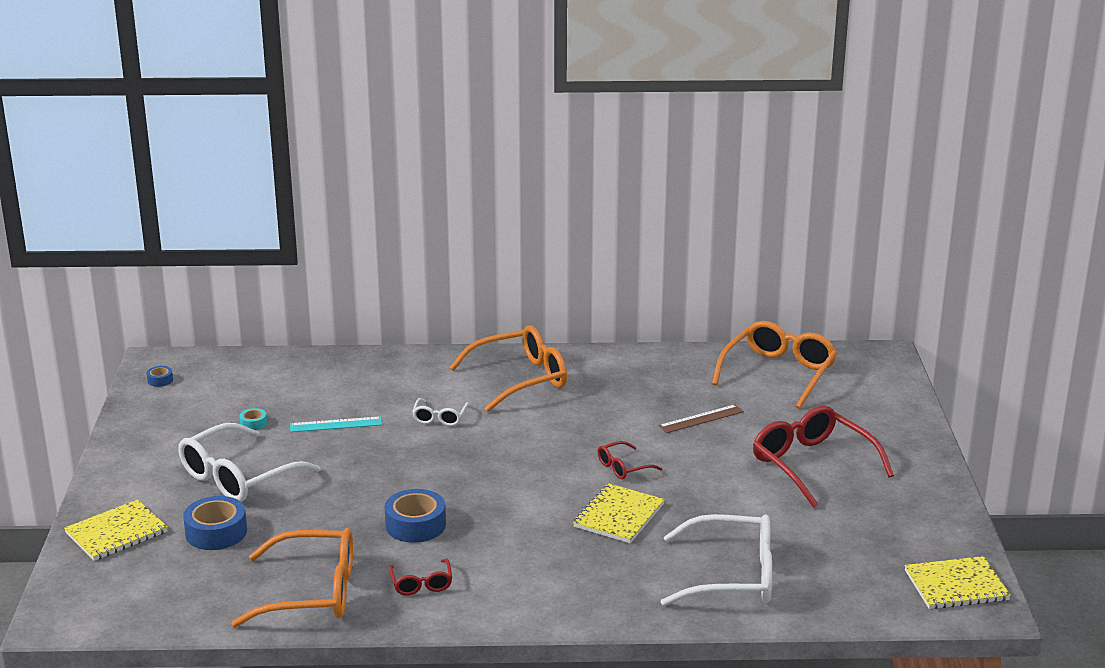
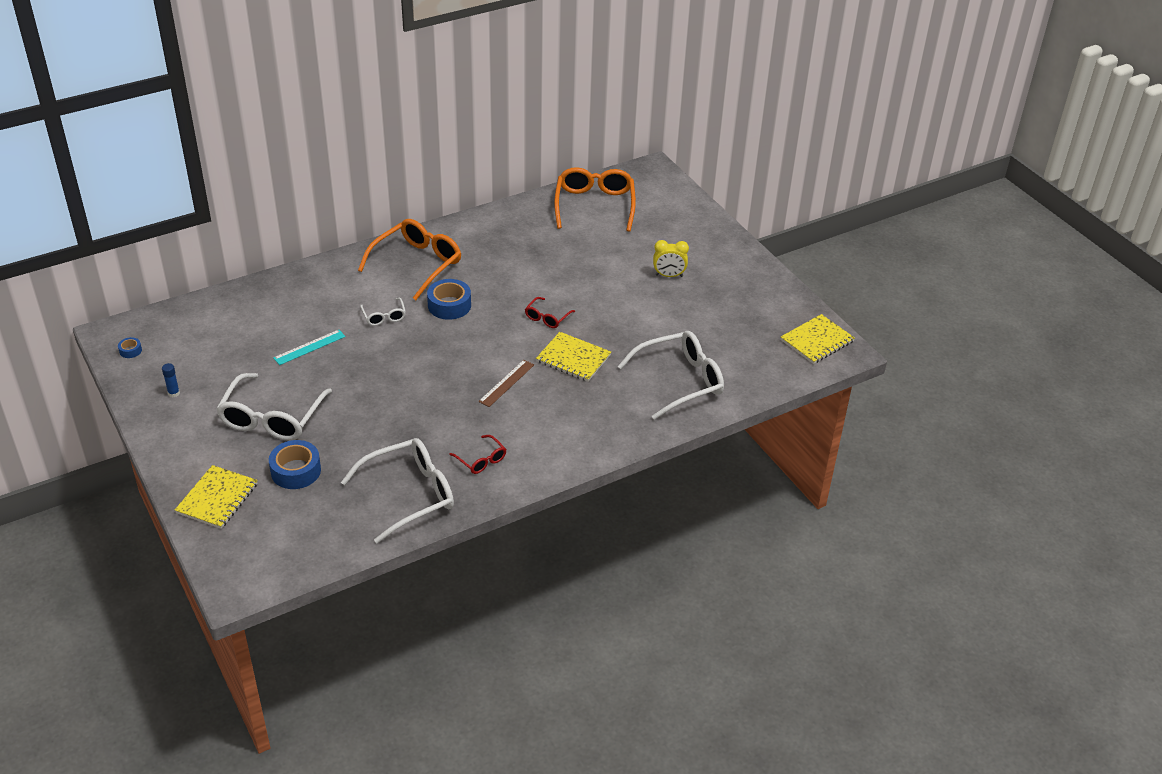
camera: 30 degrees left, 15 degrees up
orange glasses [231,528,353,627] -> white glasses [341,438,454,543]
turquoise tape [240,408,267,430] -> none
blue tape [384,489,446,543] -> blue tape moved to [427,279,471,320]
yellow notebook [573,483,665,543] -> yellow notebook turned 60 degrees counterclockwise [536,332,611,382]
brown ruler [659,404,744,433] -> brown ruler moved to [478,360,534,407]
red glasses [753,405,894,508] -> yellow clock [653,240,689,277]
none -> blue glue stick [162,363,180,397]

